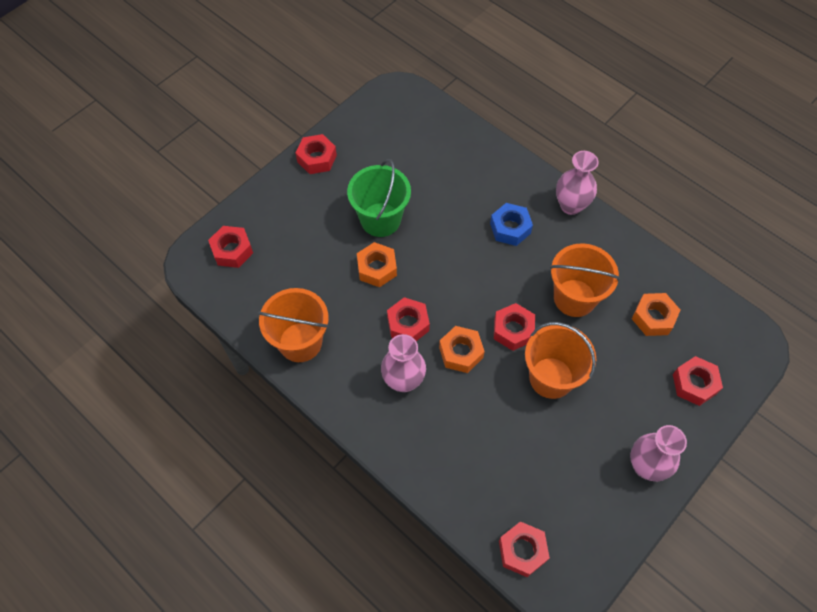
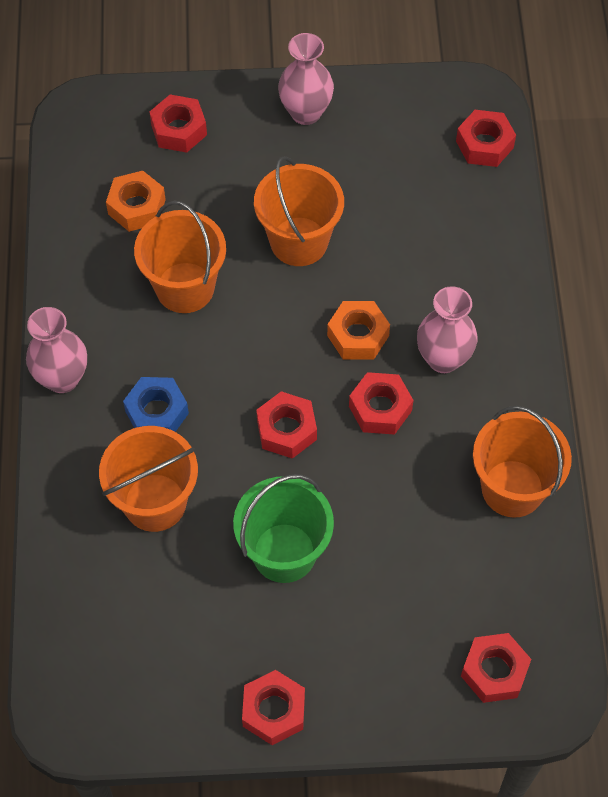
camera: 135 degrees left, 0 degrees up
orange nut [357,242,397,287] -> none
red nut [494,303,535,351] -> red nut moved to [256,391,317,459]
none -> orange bucket [99,426,198,532]

